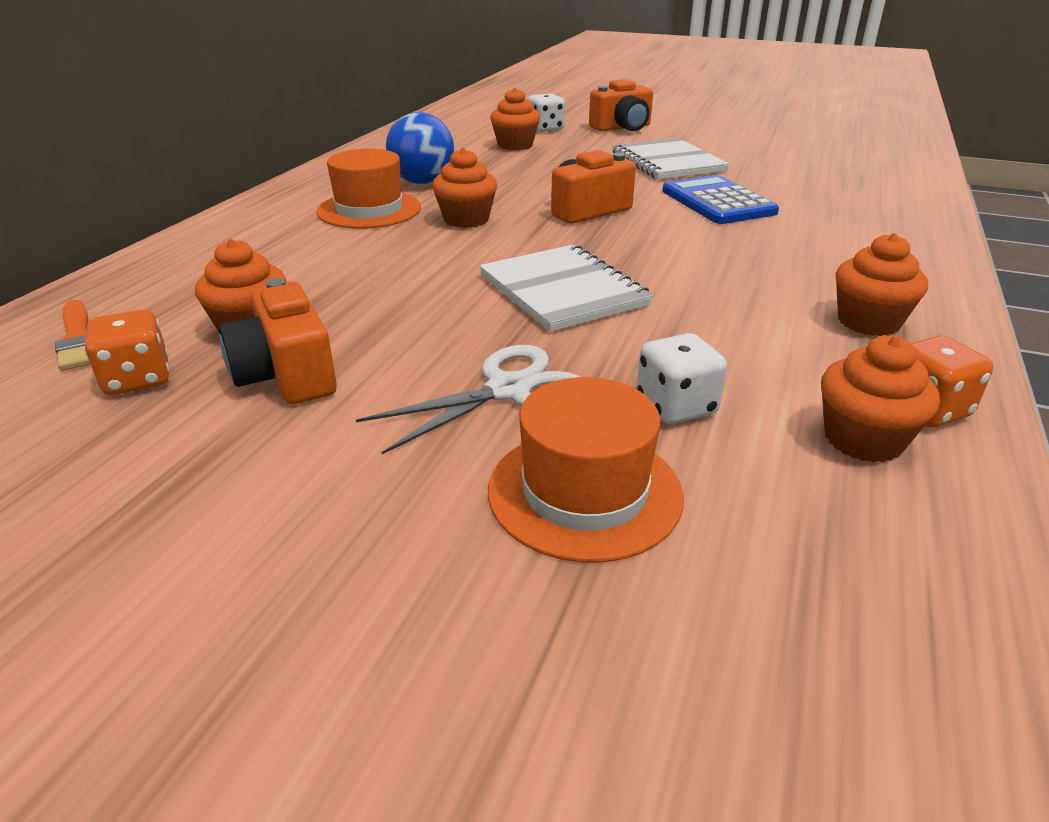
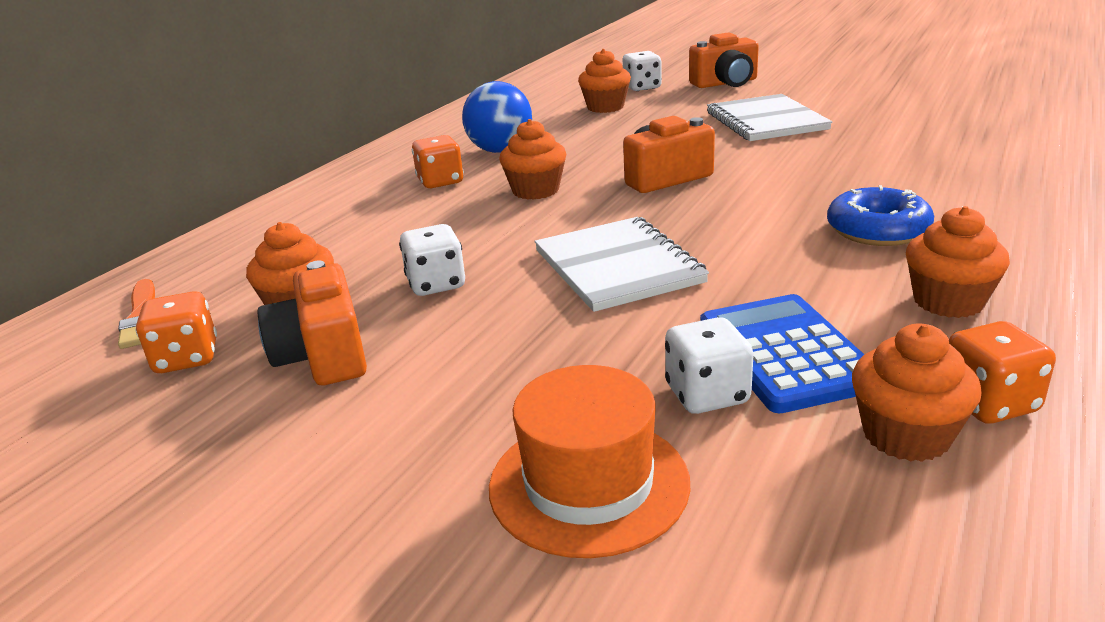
camera: 10 degrees right, 5 degrees down
orange hat [316,149,421,229] -> orange dice [412,135,464,188]
white scissors [356,345,580,454] -> none
blue calculator [662,175,779,224] -> blue calculator moved to [700,294,865,413]
none -> white dice [399,224,465,296]
none -> blue donut [827,185,934,246]

